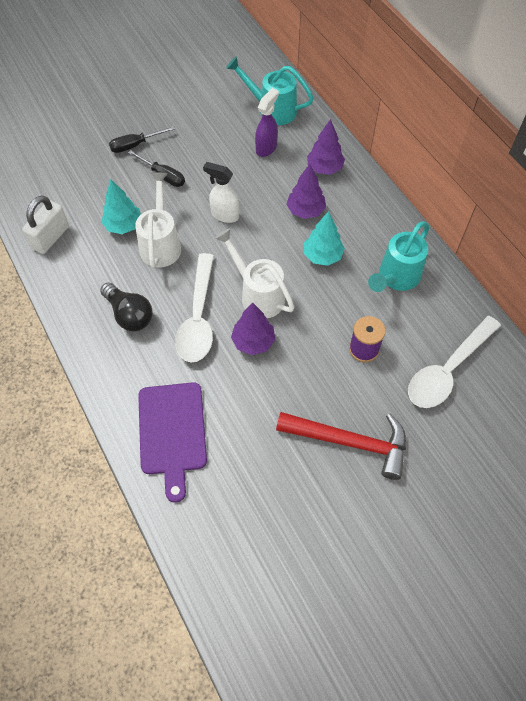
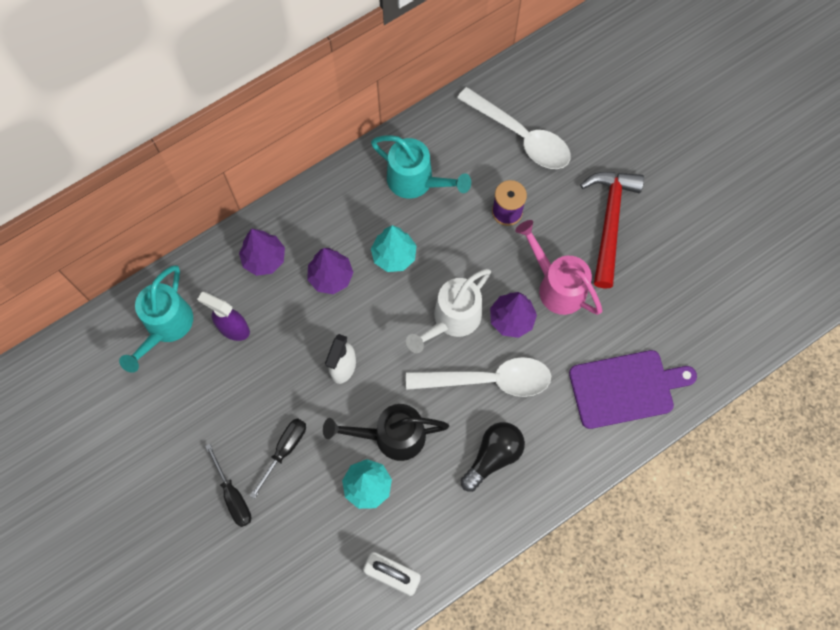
camera: 95 degrees left, 10 degrees up
white watering can [135,172,181,268] -> black watering can [323,404,449,461]
none -> pink watering can [515,220,603,315]

